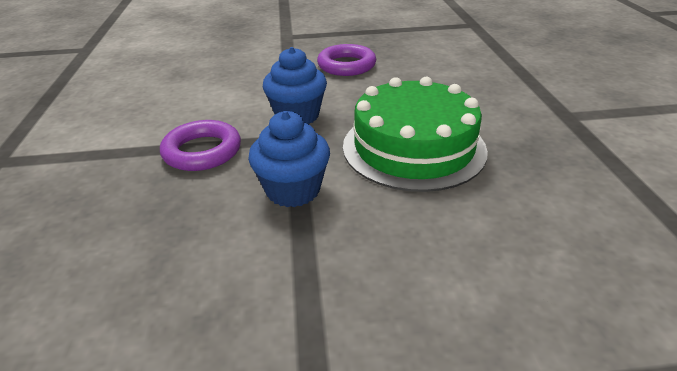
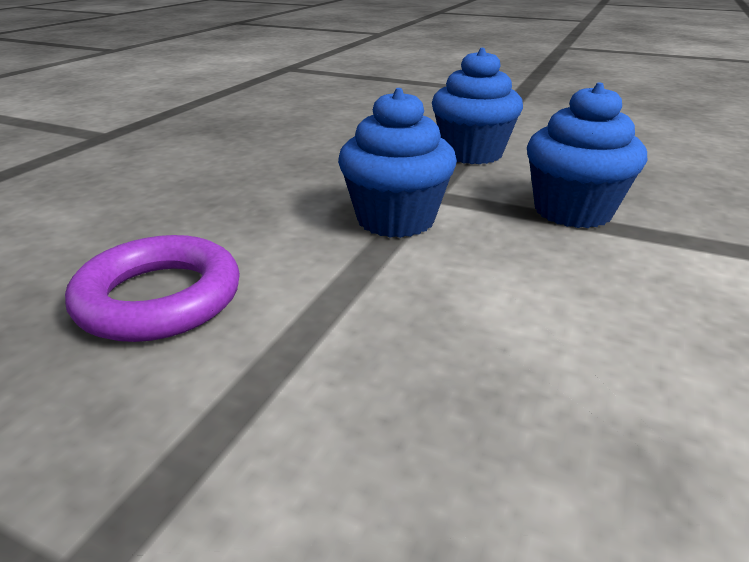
camera: 150 degrees left, 5 degrees down
purple ring [160,120,241,171] -> blue cupcake [527,83,647,228]
green cake [343,77,488,192] -> none

